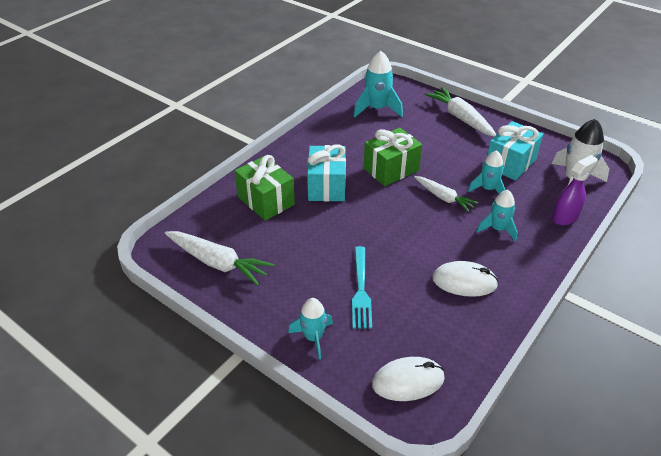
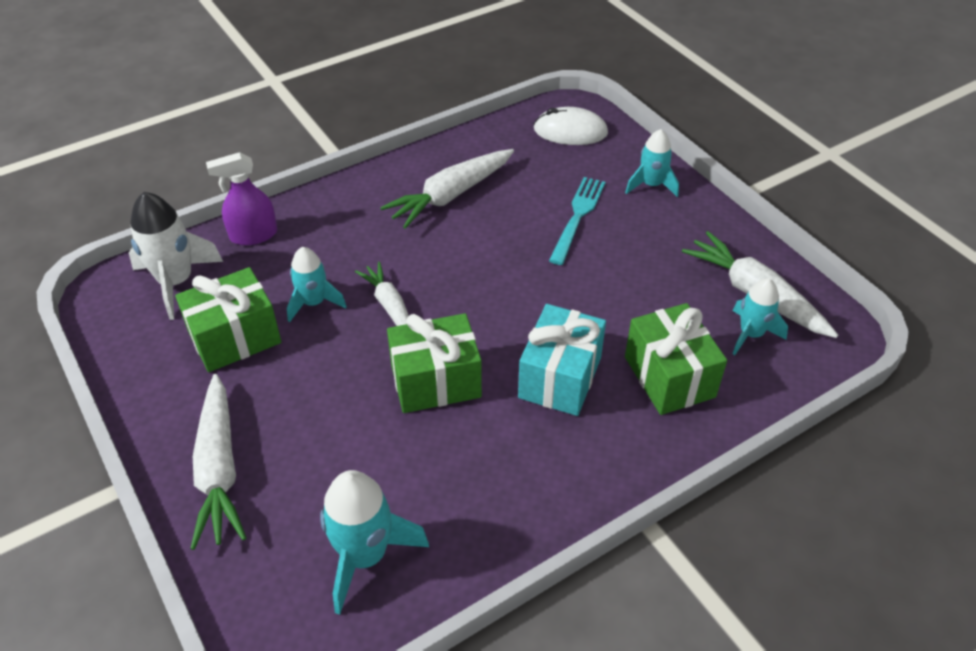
camera: 160 degrees left, 5 degrees up
white mouse [432,261,499,297] -> white carrot [380,149,514,229]
turquoise rocket [476,190,518,242] -> turquoise rocket moved to [733,278,788,355]
turquoise gift [487,121,543,181] -> green gift [175,267,281,372]

